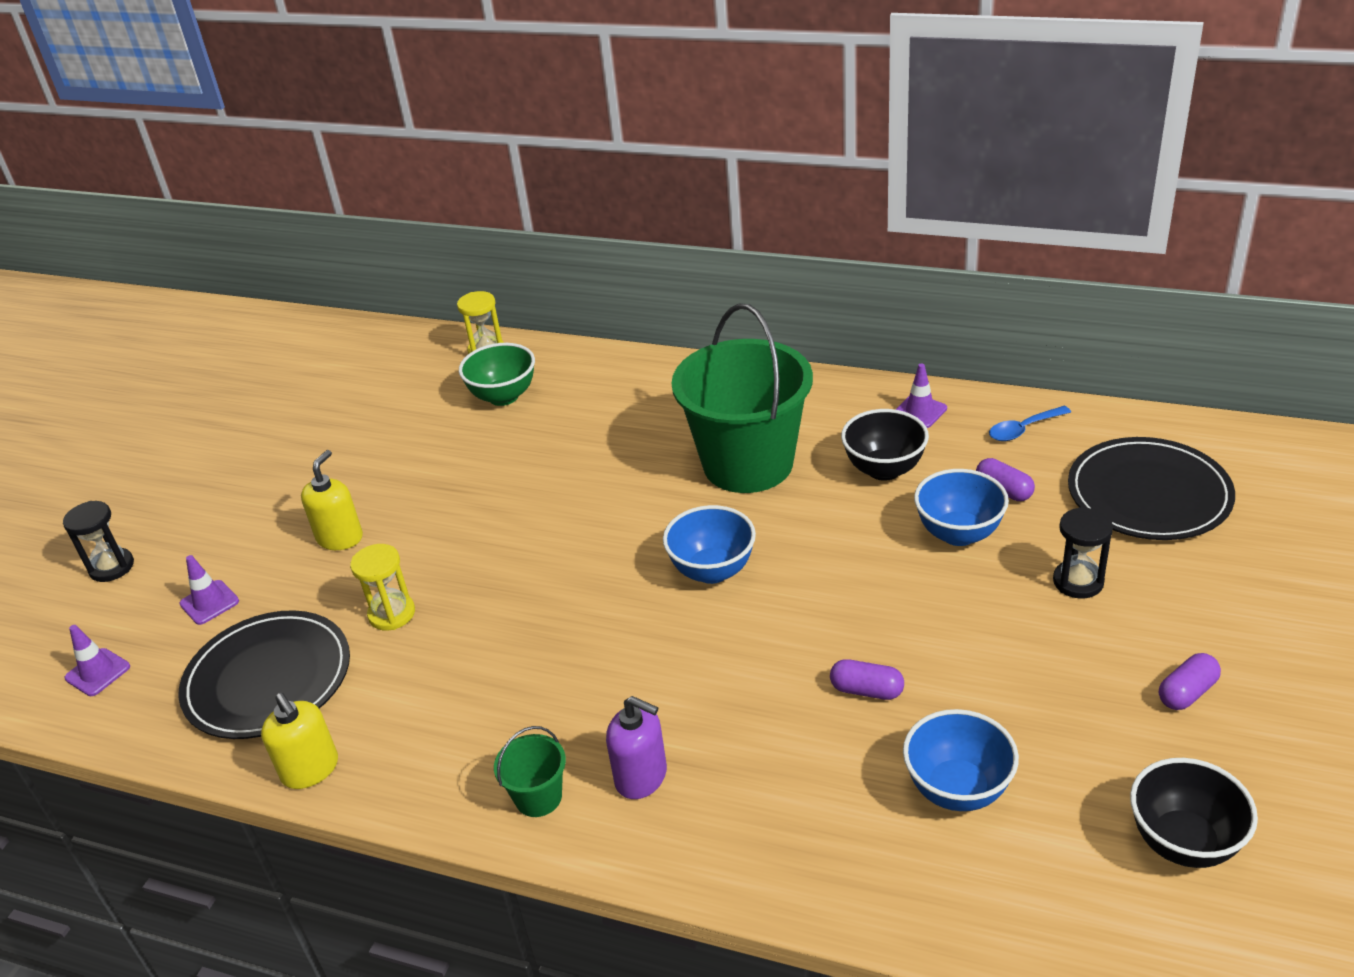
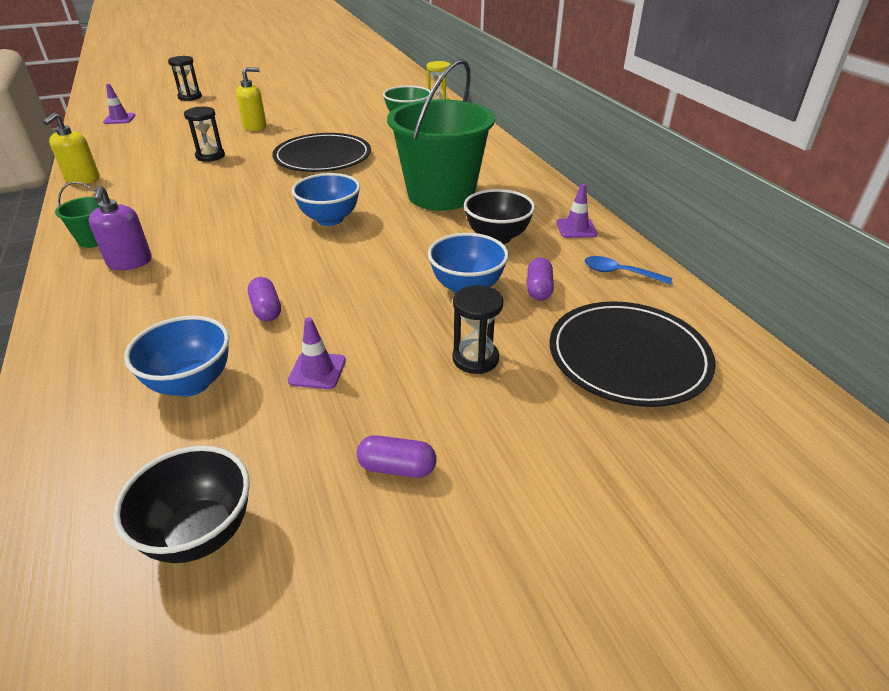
camera: 45 degrees right, 0 degrees up
black plate [178,610,350,739] -> black plate moved to [272,133,371,172]
purple traffic cone [179,555,239,625] -> purple traffic cone moved to [288,317,346,389]
yellow hourglass [350,544,415,630] -> black hourglass [184,107,225,162]

